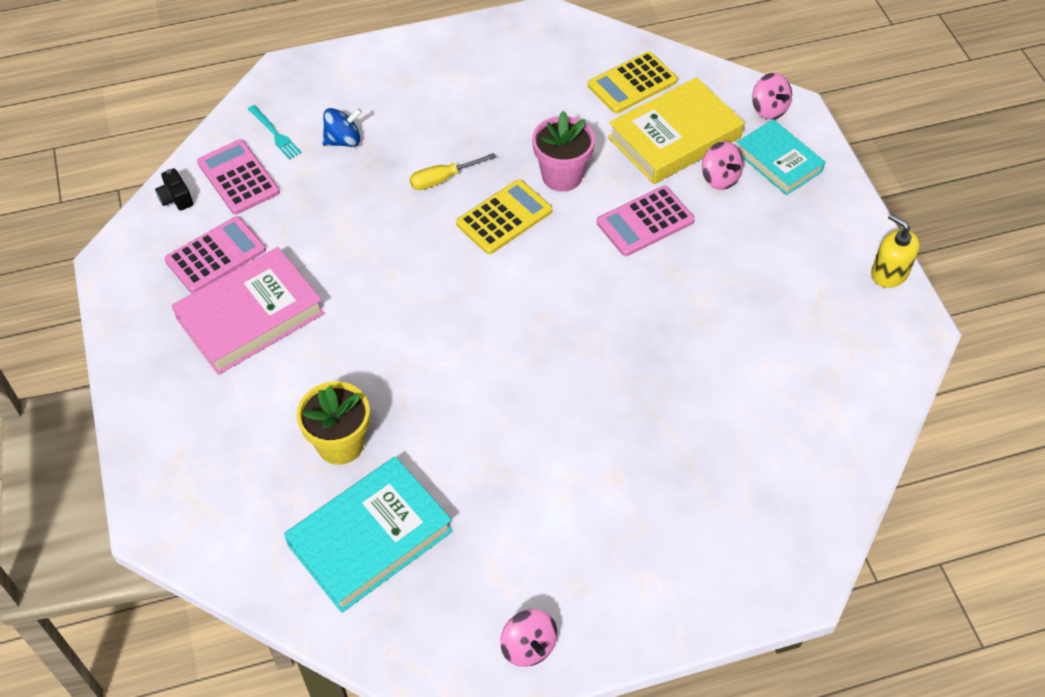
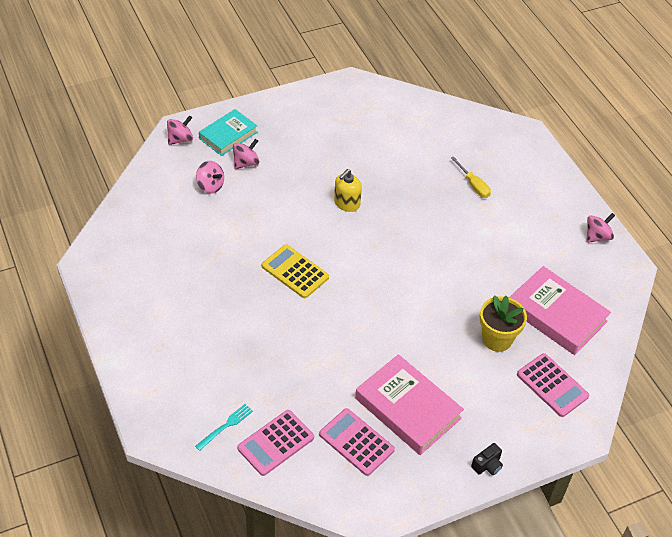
camera: 100 degrees left, 5 degrees down
black camera [155,168,193,211] -> black camera moved to [471,443,503,475]
turquoise book [284,456,453,613] -> pink book [509,266,611,355]
blue spinning top [323,108,362,147] -> none
yellow screwdriver [410,153,496,190] -> yellow screwdriver moved to [451,156,491,198]
pink flower pot [532,111,595,192] -> none
yellow calculator [588,51,678,113] -> none
pink calculator [597,186,695,256] -> pink calculator moved to [517,353,589,417]
yellow book [608,77,744,184] -> pink spinning top [196,161,224,193]
yellow soap dispenser [871,214,920,288] -> yellow soap dispenser moved to [334,169,362,212]

